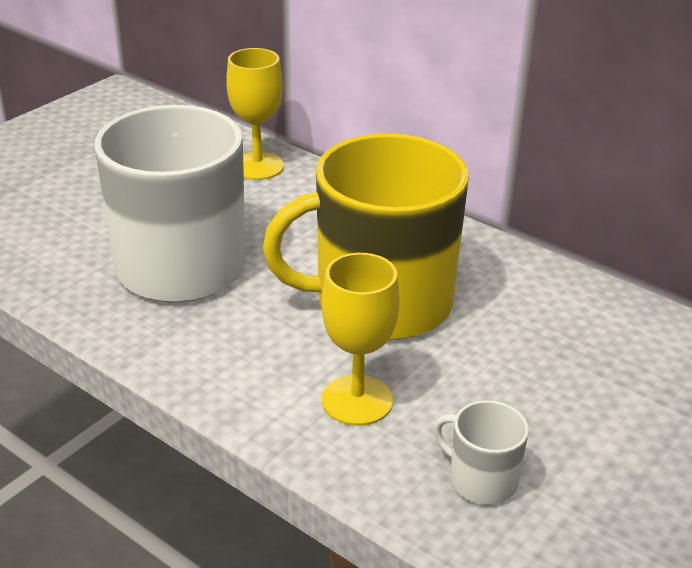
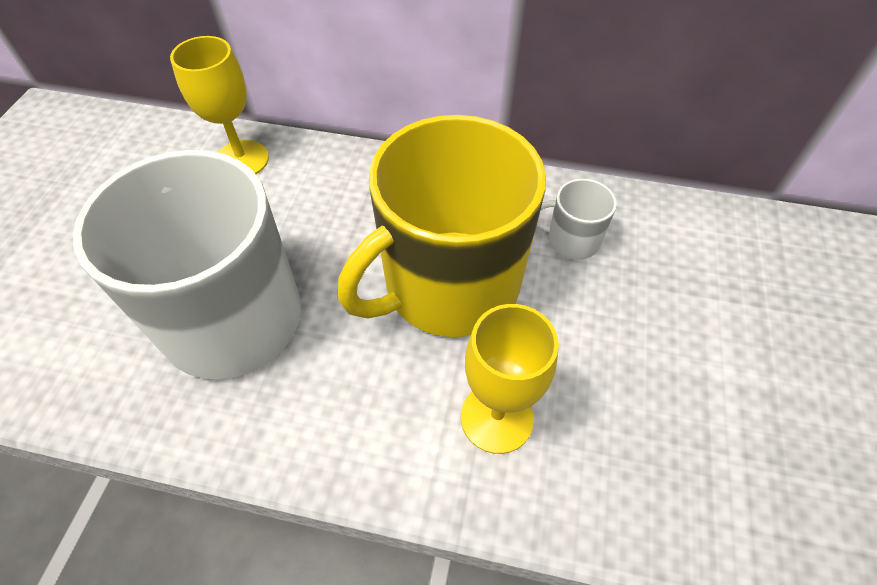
camera: 25 degrees left, 20 degrees up
white mug [433,400,529,505] -> white mug moved to [536,179,617,260]

